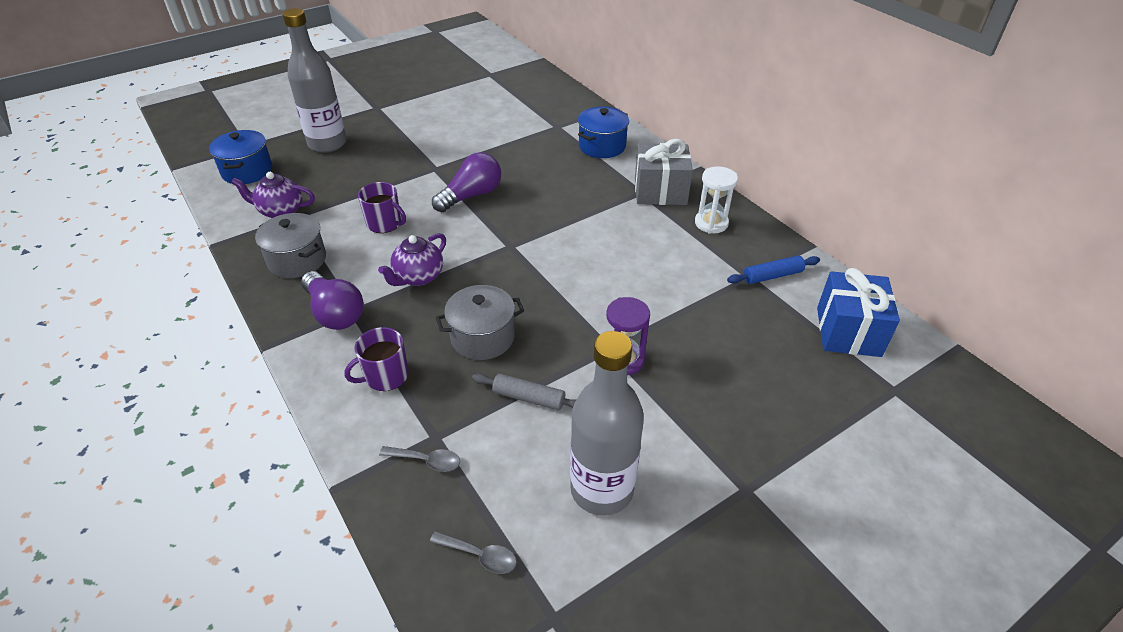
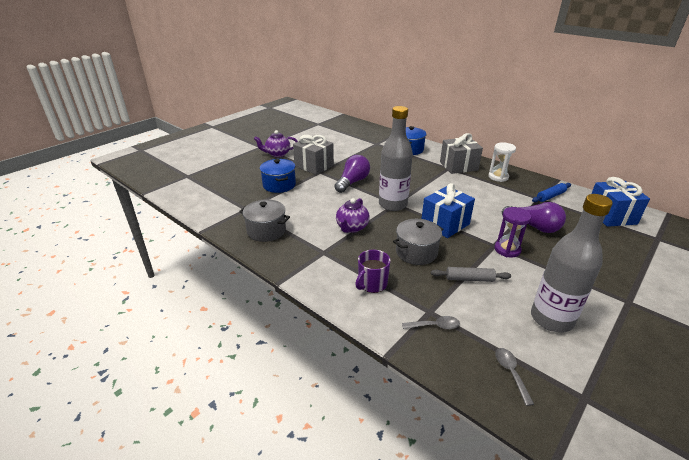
camera: 15 degrees left, 10 degrees down
blue pot [209,130,272,184] -> blue pot moved to [260,159,296,193]
purple teapot [231,172,315,218] -> purple teapot moved to [254,130,298,157]
grey bottle [282,8,347,153] -> grey bottle moved to [379,106,413,211]
purple light bulb [301,271,364,330] -> purple light bulb moved to [502,202,566,233]
purple mug [358,182,406,233] -> none
grey spoon [430,531,517,574] -> grey spoon turned 105 degrees counterclockwise [495,348,534,406]
none -> grey gift [293,135,334,175]
none -> blue gift [421,183,475,238]

